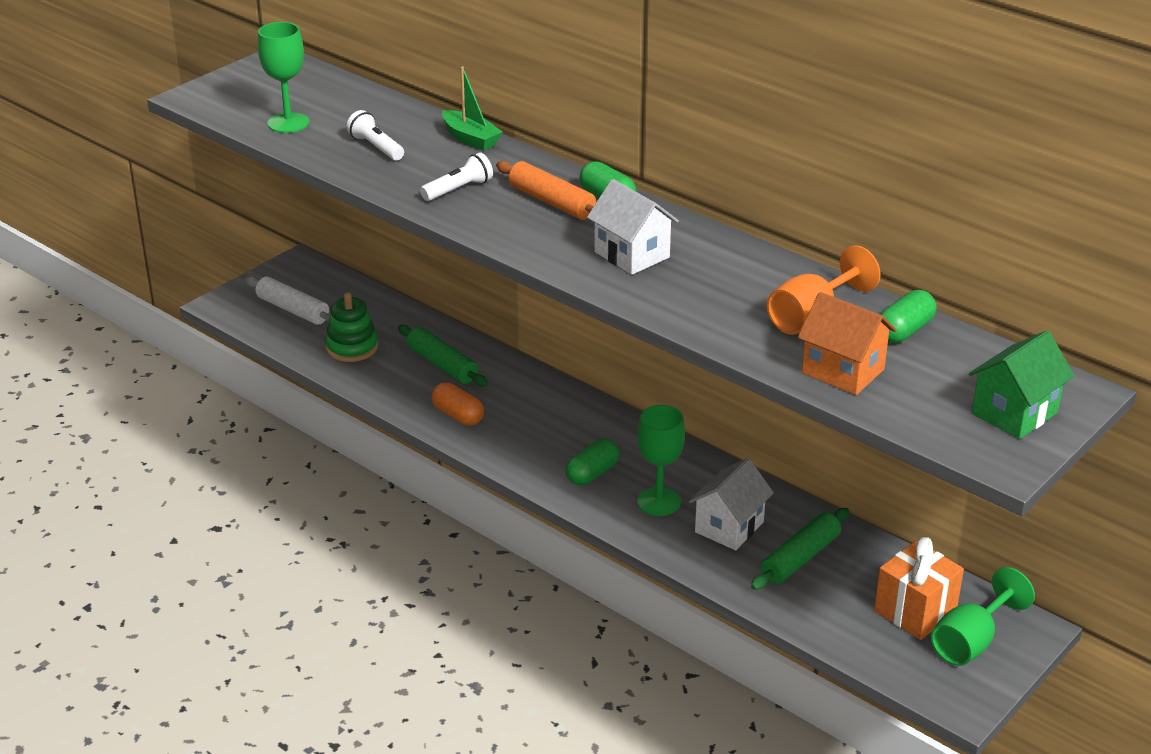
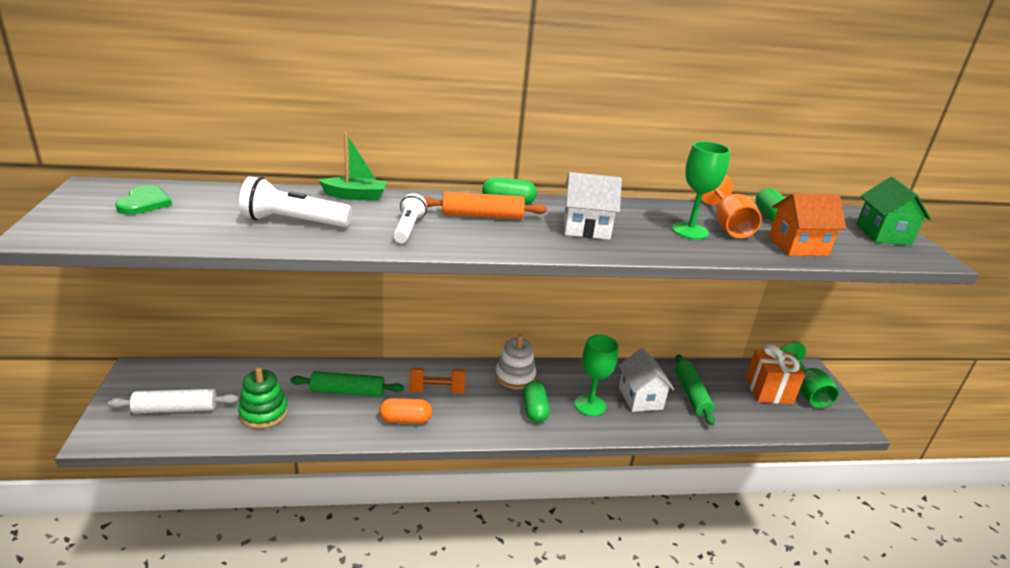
camera: 50 degrees left, 5 degrees down
green goblet [258,22,309,133] -> green goblet moved to [672,141,731,239]
white flashlight [347,110,404,160] -> white flashlight [239,176,352,227], size x1.54
none -> green heart [115,185,172,215]
none -> orange dumbbell [409,368,465,394]
none -> white stacking toy [495,335,536,389]

